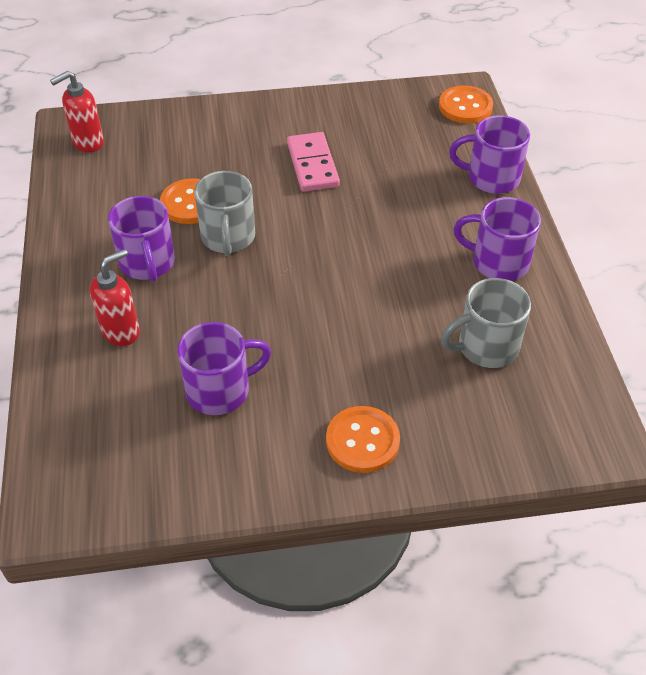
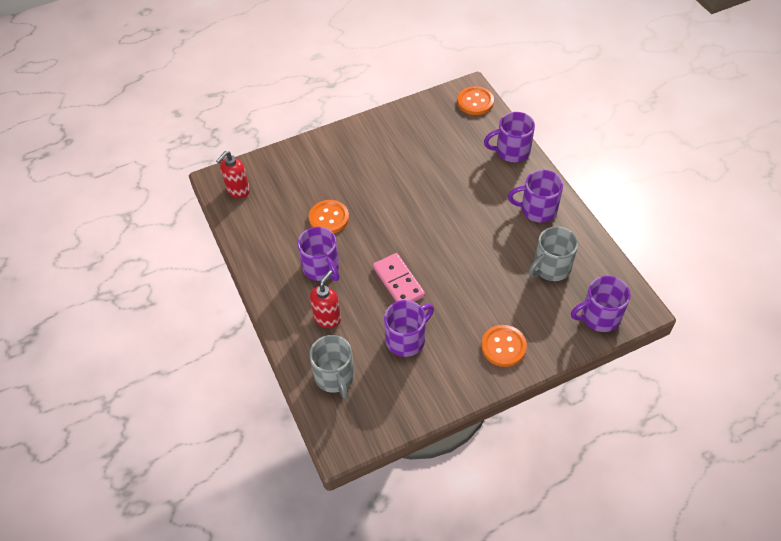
camera: 15 degrees left, 5 degrees up
grey mug [194,171,255,256] -> grey mug moved to [309,335,355,399]
pink domino [287,132,340,192] -> pink domino moved to [373,253,425,302]
none -> purple mug [571,276,631,332]

